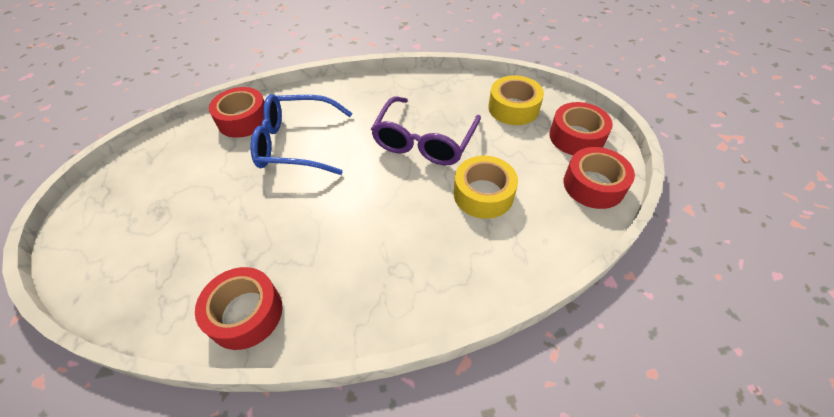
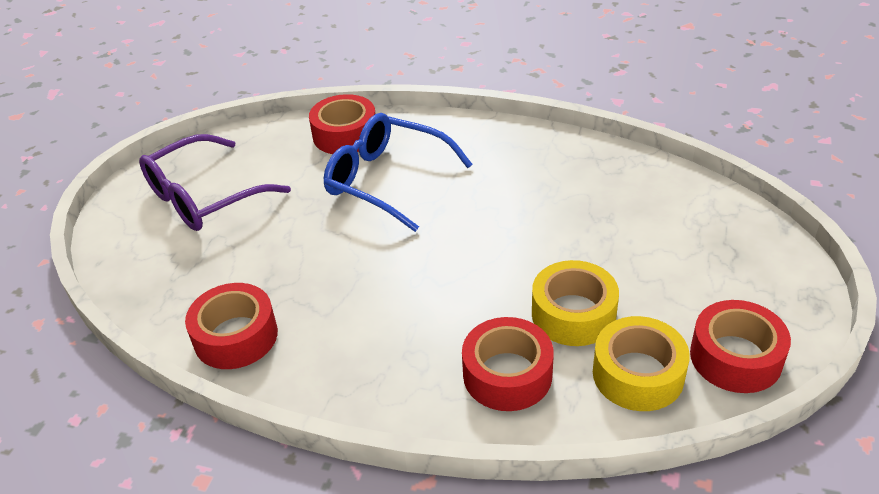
camera: 30 degrees right, 10 degrees down
purple glasses [371,96,481,165] -> purple glasses moved to [139,134,291,231]
yellow tape [488,75,544,125] -> yellow tape moved to [593,316,690,411]
red tape [549,102,613,155] -> red tape moved to [462,317,554,411]

